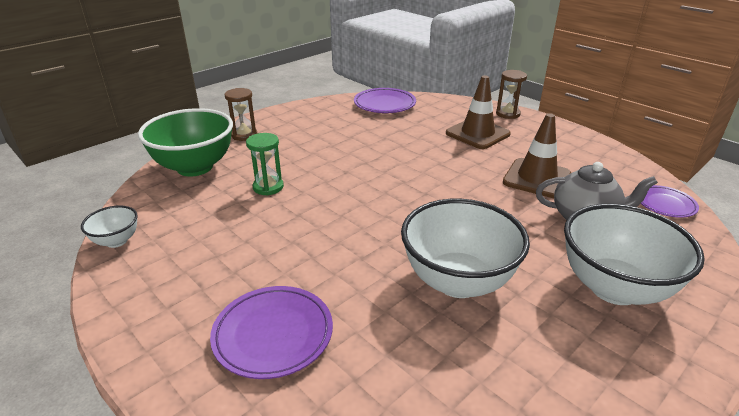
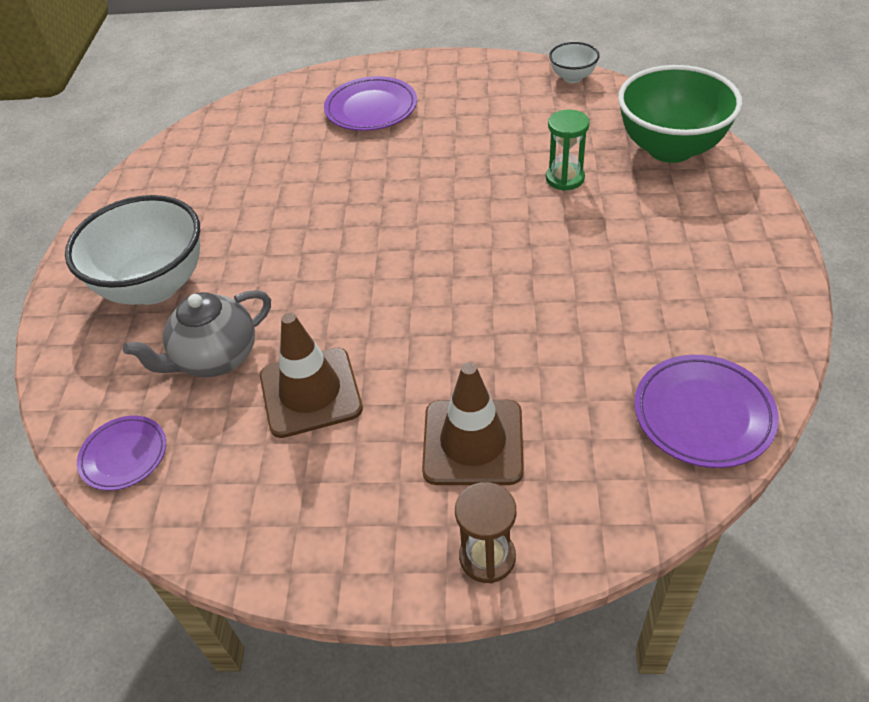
camera: 140 degrees right, 15 degrees up
brown hourglass [225,88,257,141] -> none
white bowl [401,199,530,298] -> none

